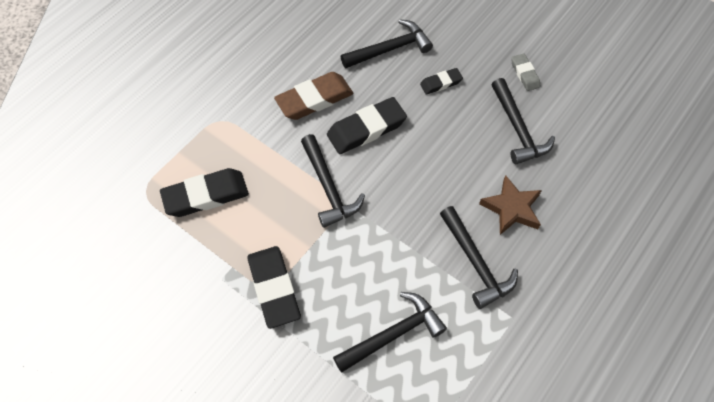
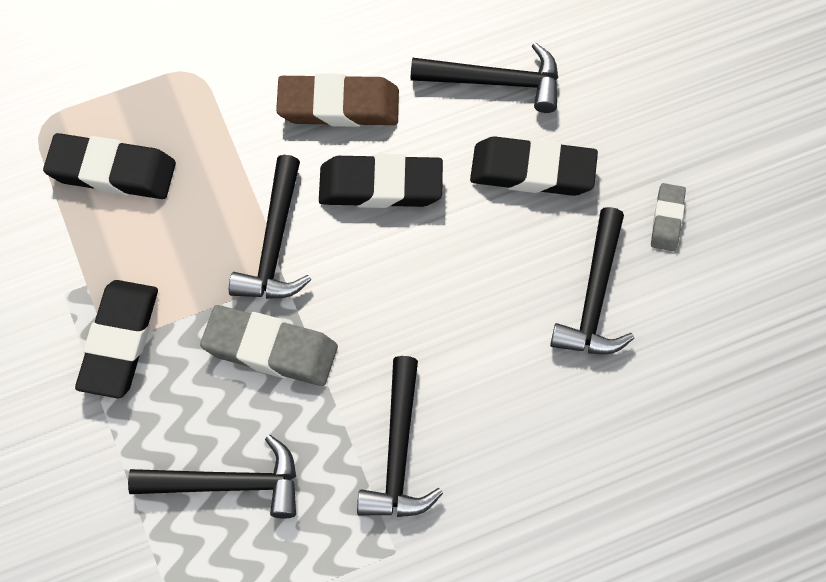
camera: 30 degrees right, 5 degrees up
black eraser [420,68,463,94] -> black eraser [470,136,598,196], size x1.83
brown star [479,175,542,235] -> none
none -> grey eraser [200,305,338,386]

